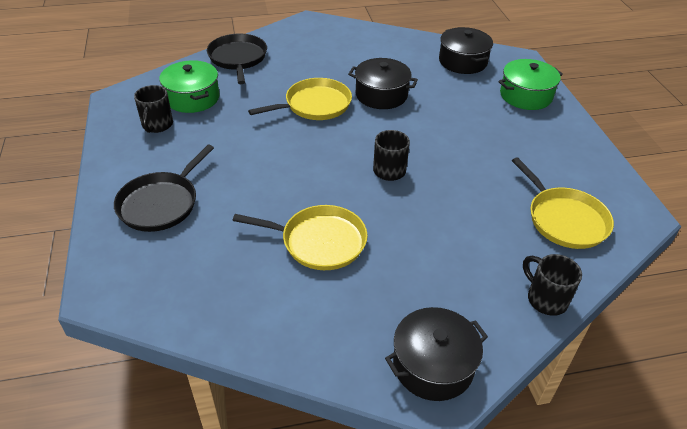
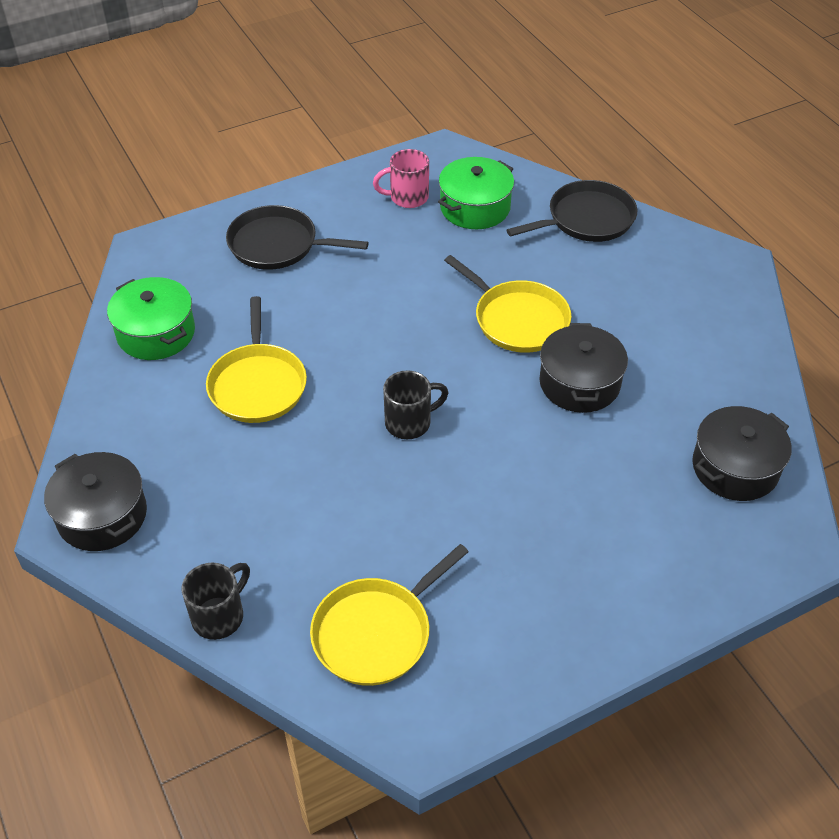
camera: 75 degrees right, 5 degrees up
black mug [134,85,173,133] -> pink mug [373,149,429,208]
green pot [498,59,563,110] -> green pot moved to [107,277,195,360]

